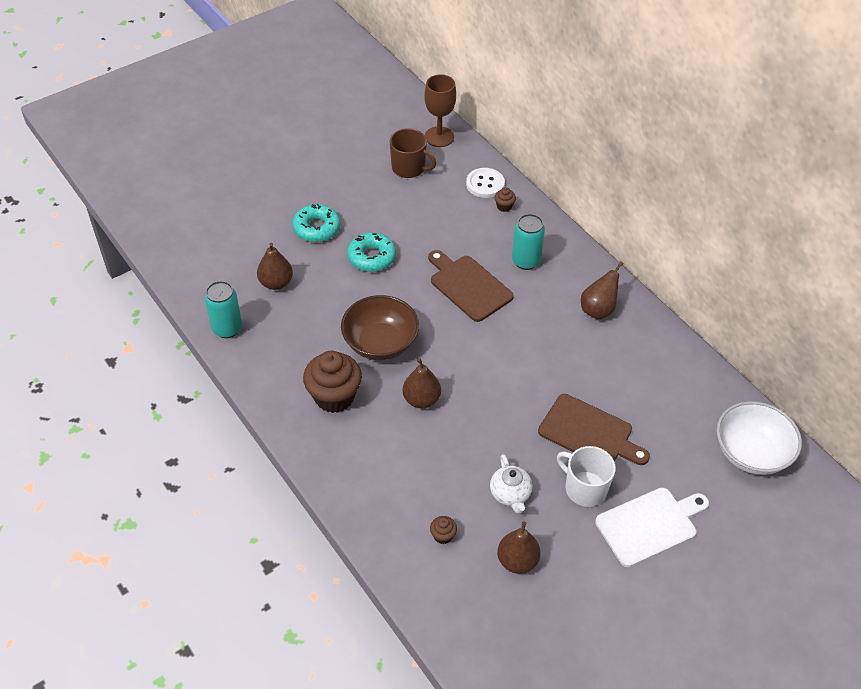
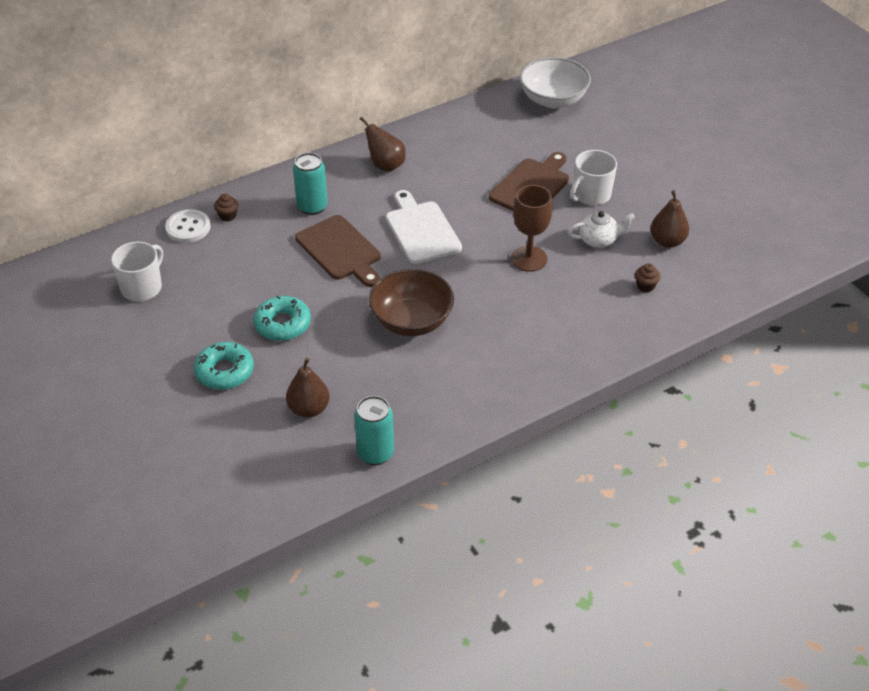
camera: 85 degrees left, 5 degrees down
brown cupcake [303,351,362,413] -> none
brown mug [390,128,436,178] -> white mug [111,242,163,301]
brown pear [403,358,441,408] -> none
brown goblet [424,74,456,147] -> brown goblet moved to [511,185,552,272]
brown cutting board [428,250,514,322] -> brown cutting board turned 90 degrees counterclockwise [295,215,381,287]
white cutting board [595,488,709,567] -> white cutting board moved to [386,190,462,264]

